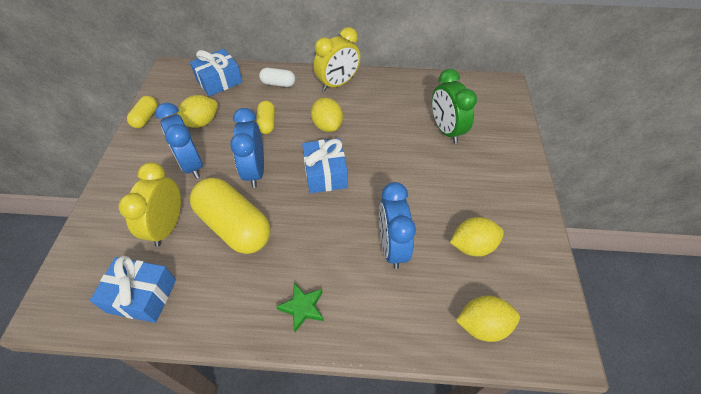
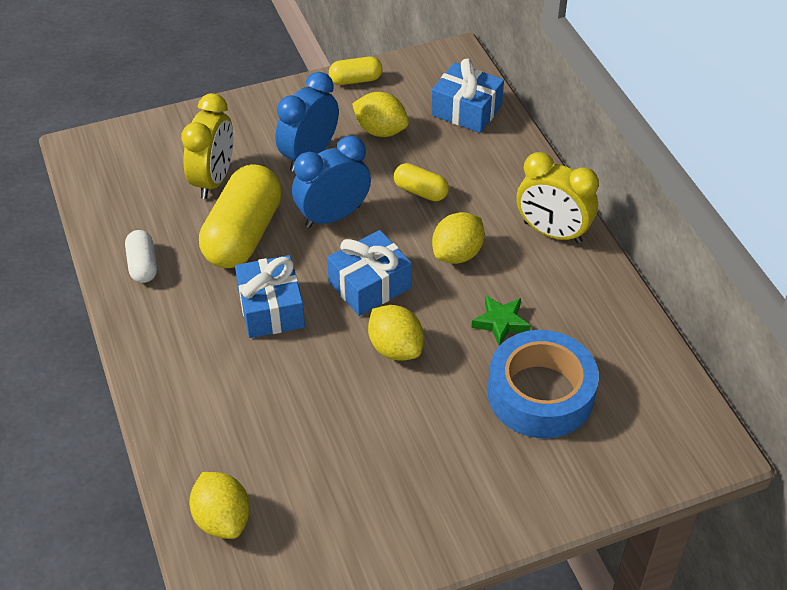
camera: 65 degrees right, 5 degrees down
blue gift [90,256,176,323] -> blue gift moved to [235,255,305,338]
yellow clock [119,162,181,247] -> yellow clock turned 120 degrees clockwise [181,93,233,199]
yellow capsule [256,101,275,134] -> yellow capsule turned 60 degrees clockwise [394,163,449,201]
white capsule [259,68,295,87] -> white capsule moved to [125,230,157,283]
green star [276,283,324,332] -> green star moved to [471,295,531,346]
blue clock [379,182,416,269] -> none
green clock [432,69,477,143] -> blue tape [488,330,599,438]
yellow lemon [450,217,504,257] -> yellow lemon moved to [368,305,424,361]

